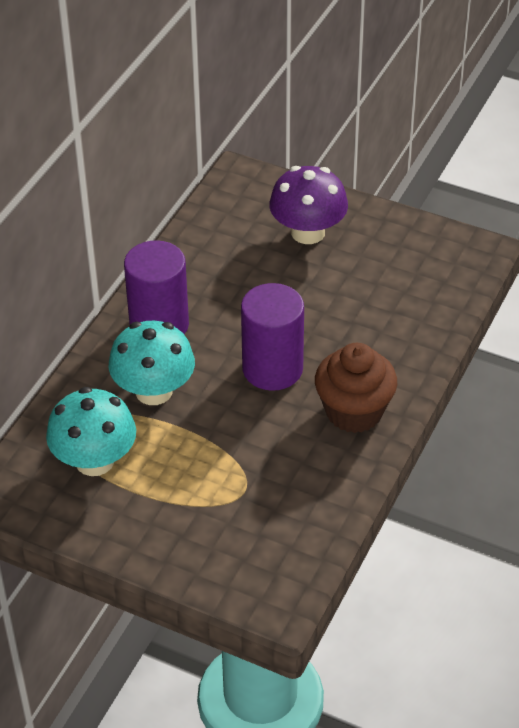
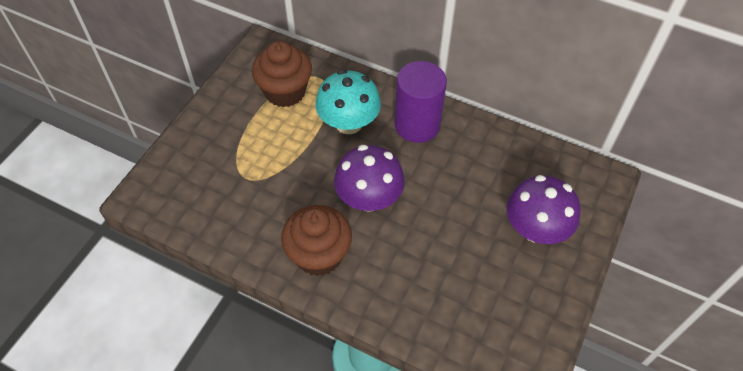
camera: 90 degrees right, 10 degrees up
turquoise mushroom [46,387,136,476] -> brown cupcake [252,41,312,107]
purple cylinder [241,283,304,391] -> purple mushroom [334,145,405,212]

